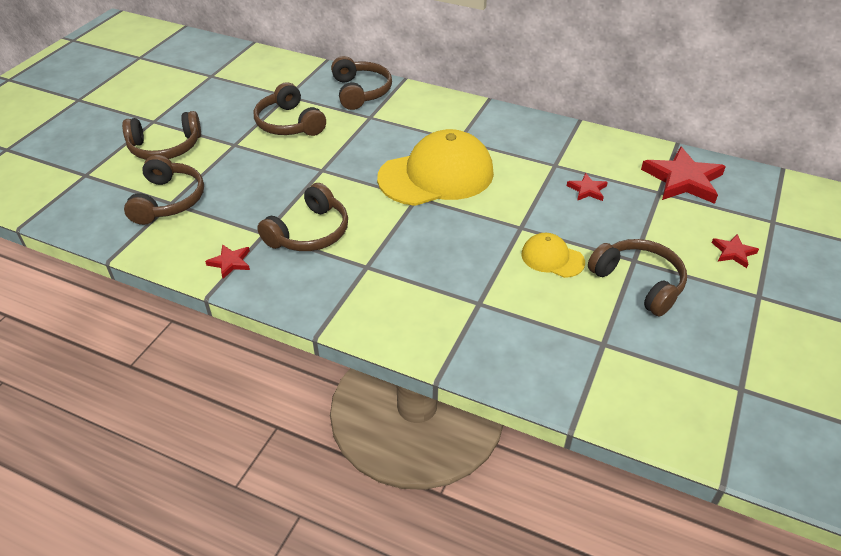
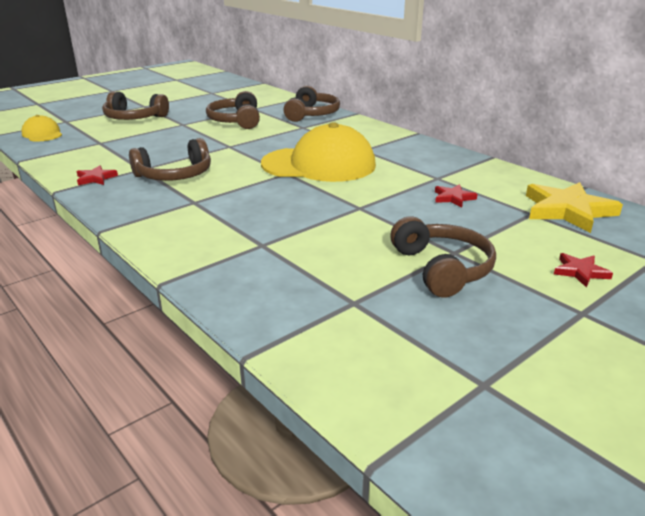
camera: 25 degrees right, 15 degrees down
brown headphones [124,155,204,225] -> none
yellow cap [521,233,585,278] -> yellow cap moved to [21,115,62,141]
red star [641,147,726,204] -> yellow star [526,182,623,233]

